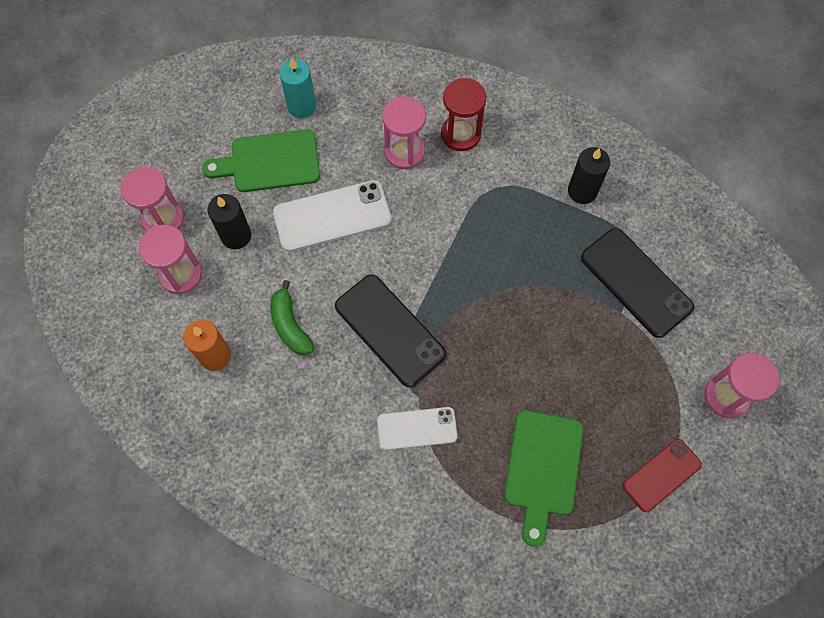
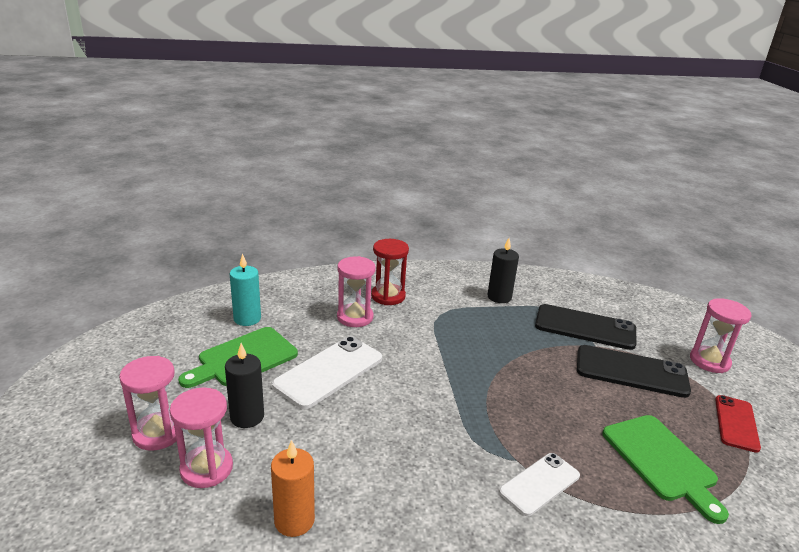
camera: 35 degrees left, 40 degrees down
green banana [270,280,314,355] -> none
black phone [335,274,446,387] -> black phone moved to [577,345,691,398]

